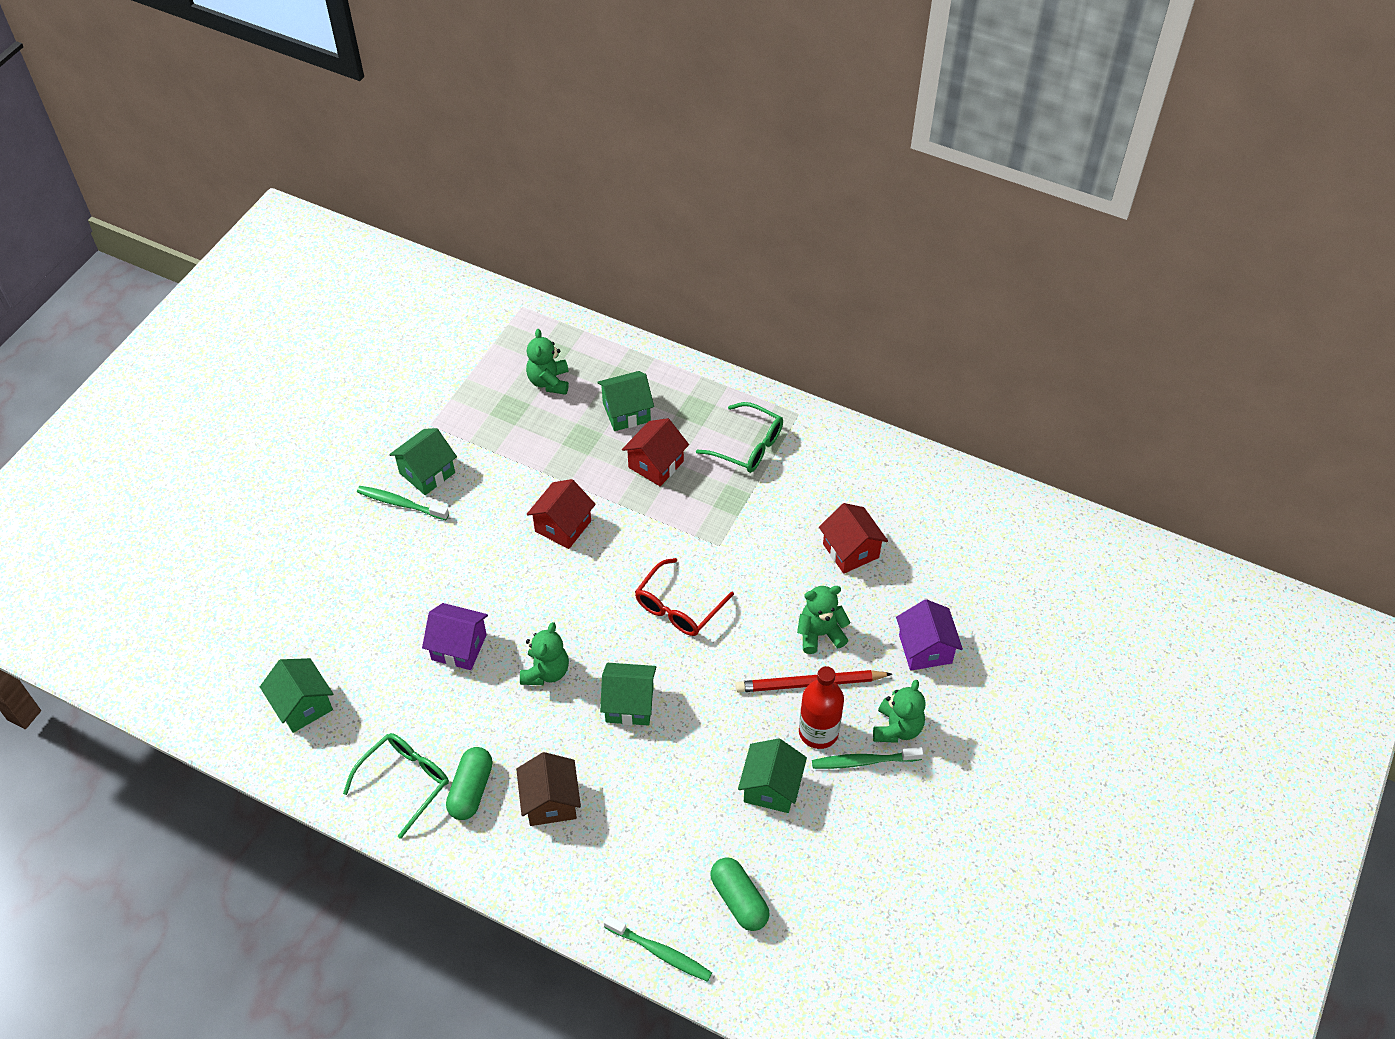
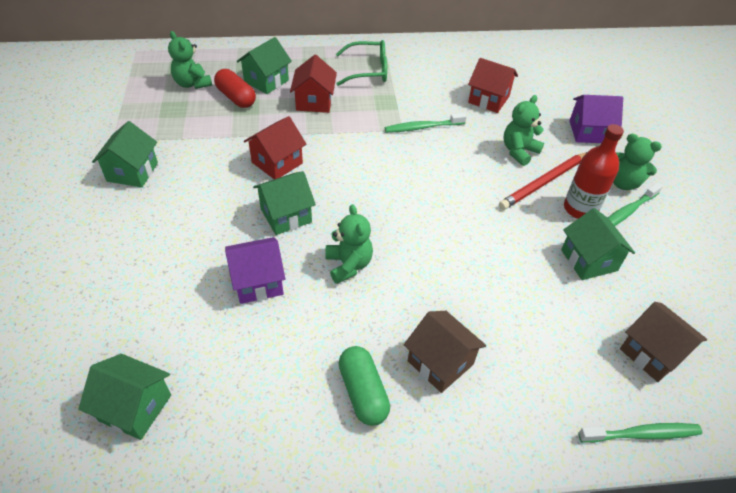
camera: 35 degrees left, 5 degrees down
green glasses [343,733,449,839] -> none
green toothbrush [357,486,449,520] -> green toothbrush moved to [385,113,467,133]
red house [526,479,596,549] -> red house turned 45 degrees clockwise [244,116,307,179]
green house [600,663,656,726] -> green house moved to [253,171,316,235]
red glasses [635,558,734,636] -> none
green capsule [710,857,770,931] -> brown house [620,302,707,382]
green teddy bear [873,680,926,743] -> green teddy bear turned 135 degrees clockwise [613,134,662,190]
purple house [896,599,963,671] -> purple house turned 45 degrees counterclockwise [569,95,623,143]
none -> red capsule [214,69,256,108]

